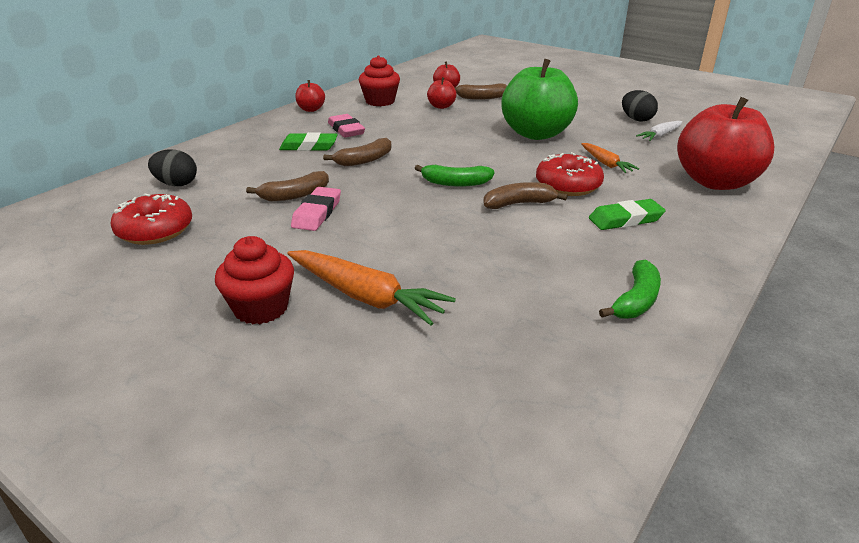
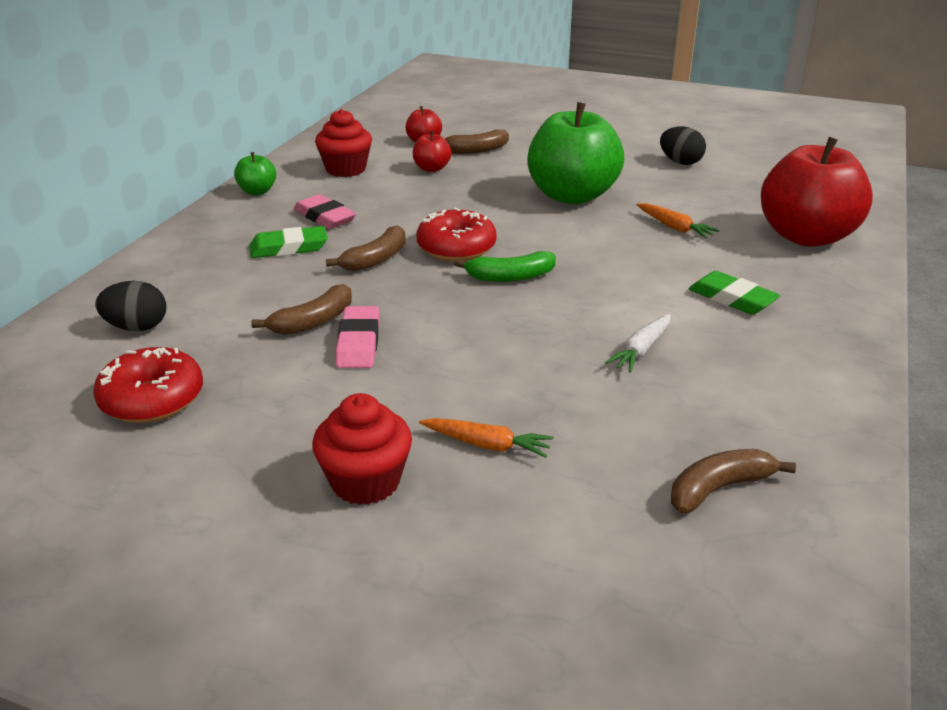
camera: 15 degrees left, 0 degrees up
orange carrot [287,250,456,326] -> orange carrot [419,418,554,458], size x0.56
red apple [295,80,325,112] -> green apple [234,152,276,195]
brown banana [483,182,568,209] -> brown banana moved to [671,449,796,513]
red donut [536,152,604,196] -> red donut moved to [417,208,497,261]
green eraser [589,199,666,230] -> green eraser turned 75 degrees clockwise [689,271,780,315]
green banana [599,260,661,319] -> none
white carrot [636,121,682,141] -> white carrot moved to [605,314,671,373]

